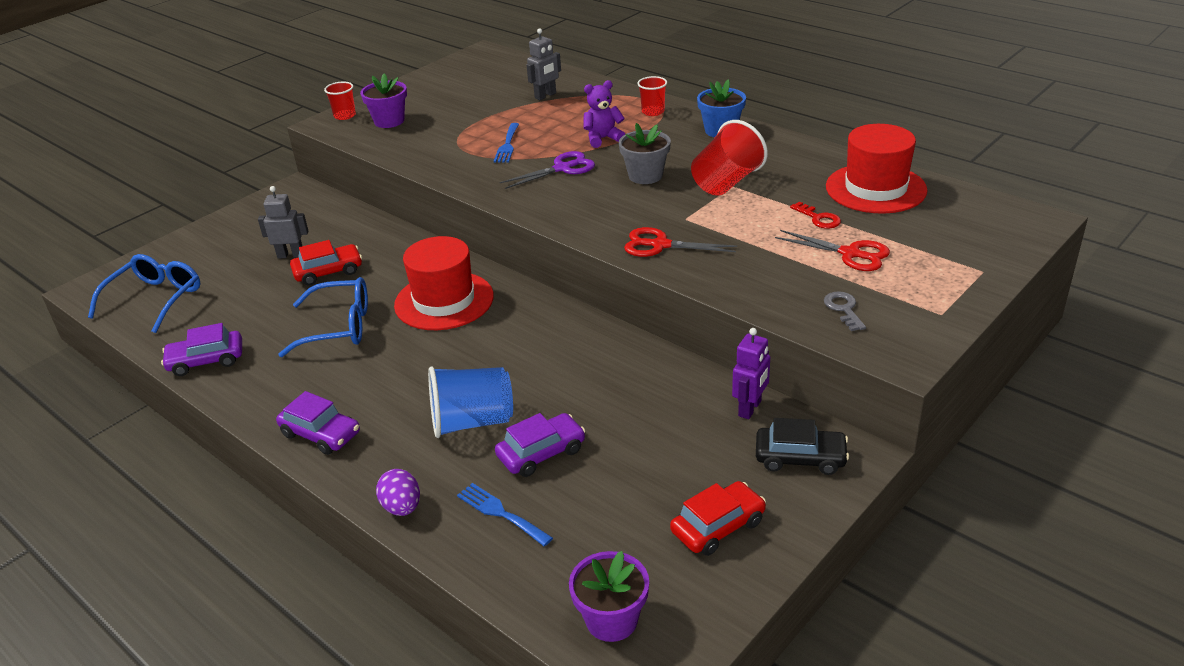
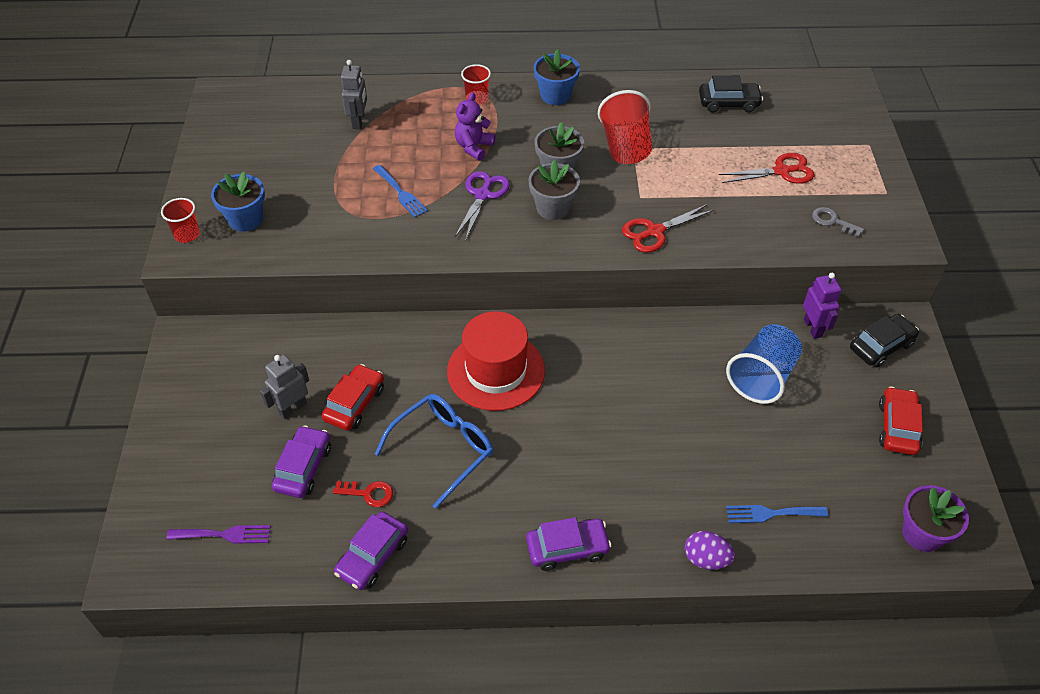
camera: 45 degrees left, 15 degrees up
blue glasses [88,254,201,333] -> purple fork [166,525,271,544]
purple flower pot [360,74,407,128] -> blue flower pot [211,172,265,231]
blue cup [428,366,513,438] -> blue cup moved to [726,324,802,404]
purple car [495,413,585,477] -> purple car moved to [272,425,331,498]
red key [790,201,841,229] -> red key moved to [333,481,393,507]
red hat [826,124,928,214] -> black car [699,75,763,113]
none -> grey flower pot [528,160,580,220]

